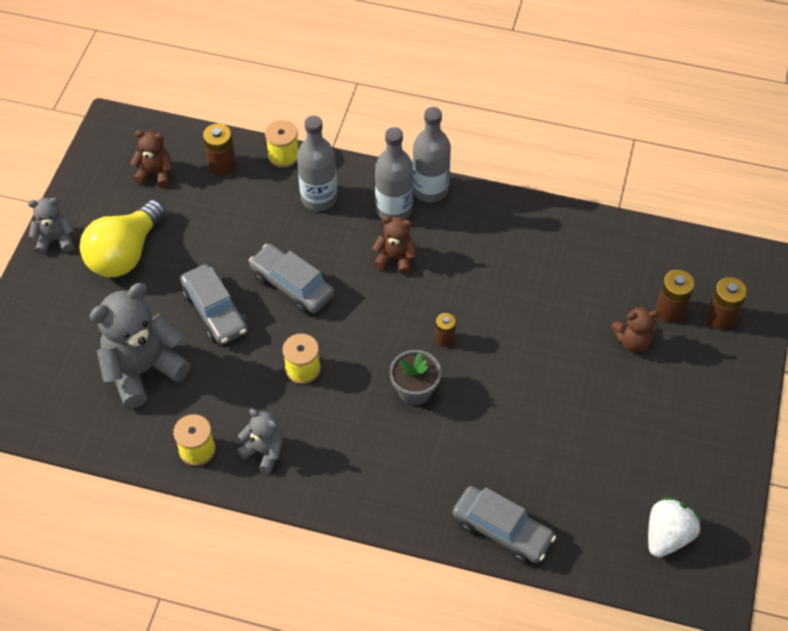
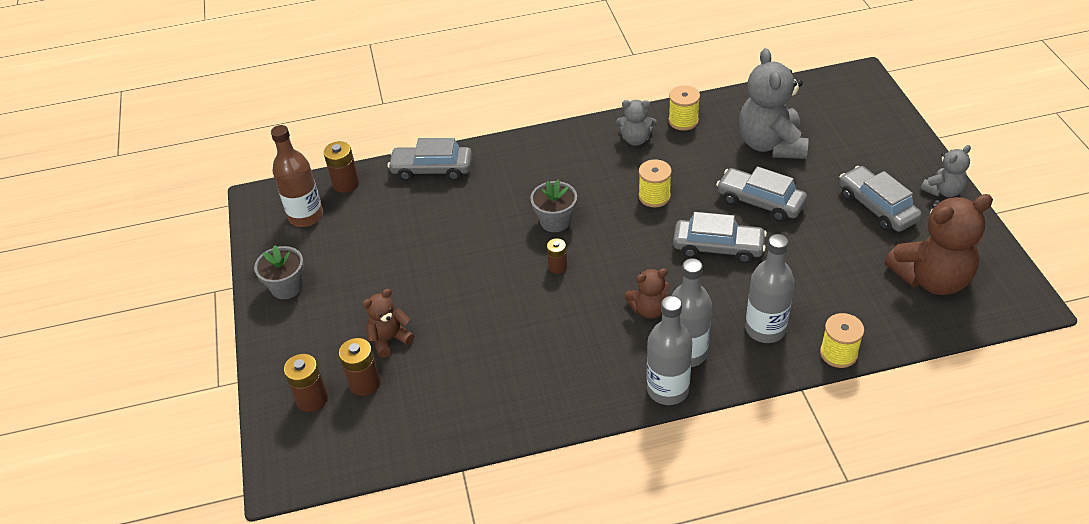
camera: 155 degrees right, 10 degrees down
yellow light bulb [80,200,166,277] -> grey car [840,166,922,232]
grey teddy bear [90,283,191,408] -> grey teddy bear turned 150 degrees clockwise [739,48,808,159]
brown teddy bear [130,130,173,188] -> brown teddy bear [885,194,993,295], size x1.90
brown battery [203,124,236,175] -> brown battery moved to [324,141,359,193]
white strawberry [648,497,702,558] -> brown bottle [271,125,323,227]
none -> grey flower pot [254,245,304,299]

